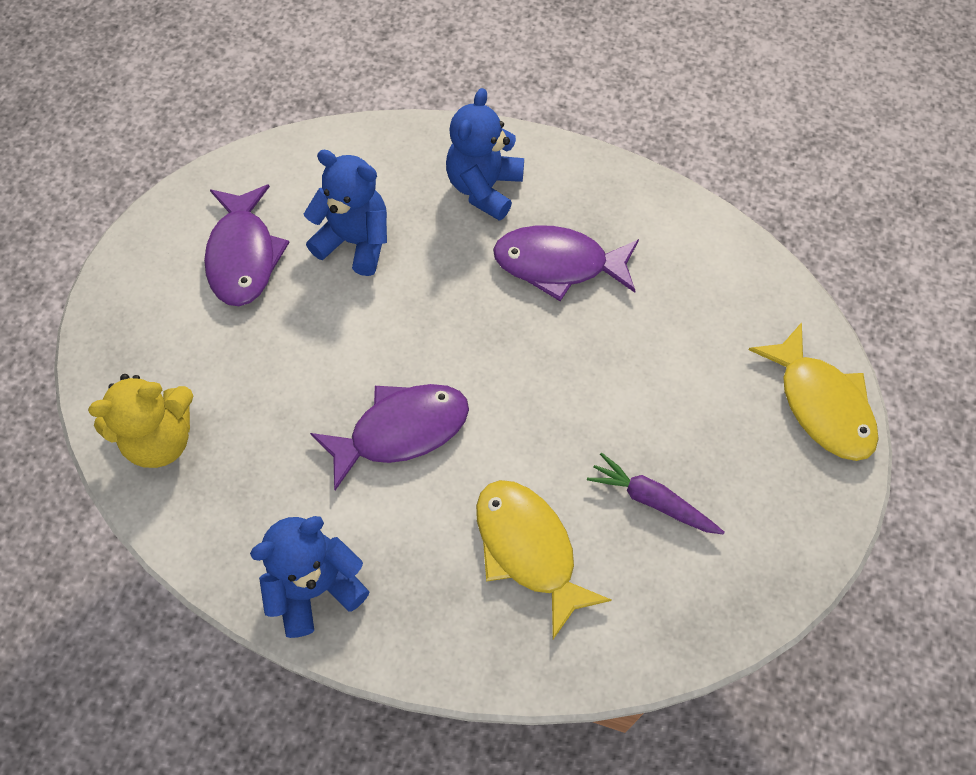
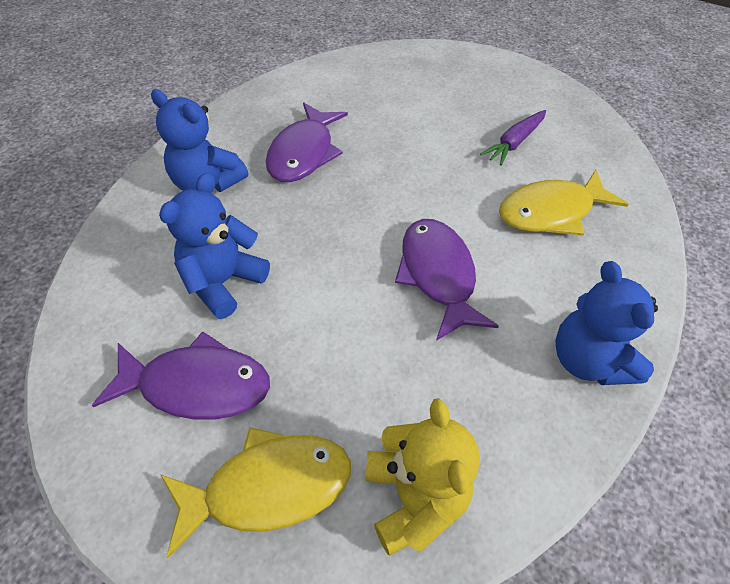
camera: 80 degrees left, 10 degrees down
yellow fish [749,322,879,461] -> yellow fish moved to [160,427,351,558]

